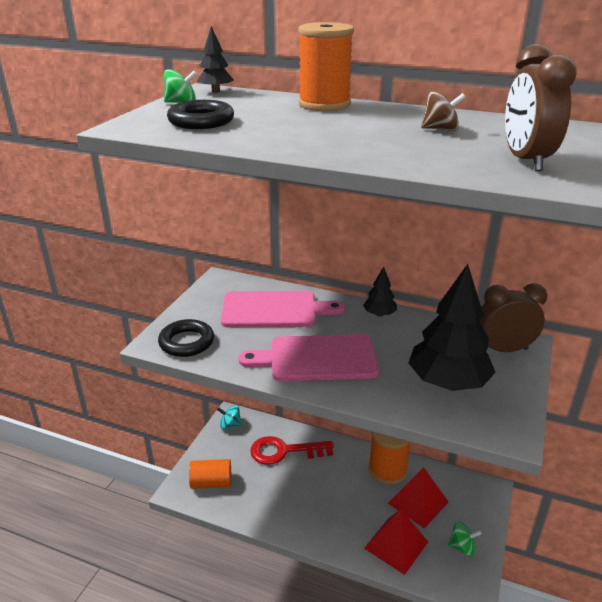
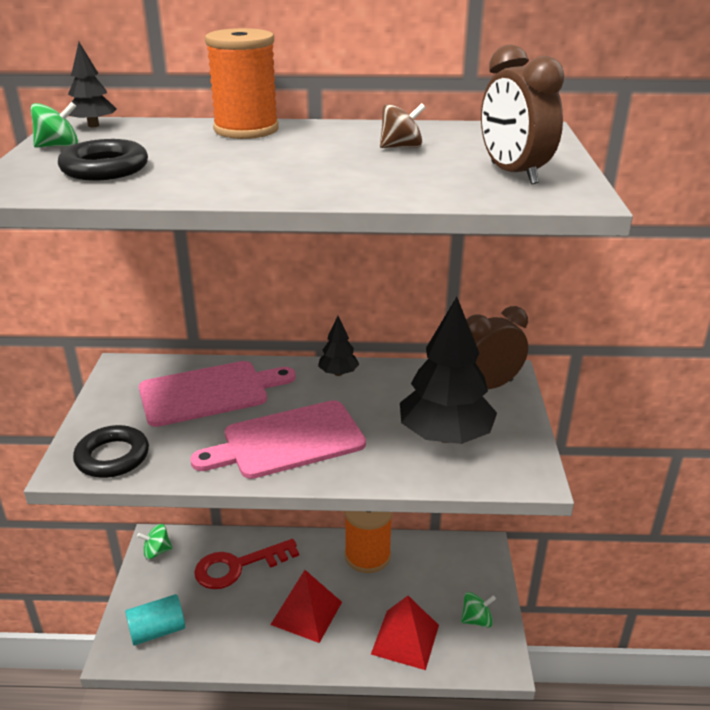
camera: 20 degrees left, 0 degrees up
orange cylinder [189,459,231,489] -> turquoise cylinder [125,594,185,646]
turquoise spinning top [217,405,242,429] -> green spinning top [137,524,173,559]
red pyramid [388,467,448,528] -> red pyramid moved to [270,570,342,643]

